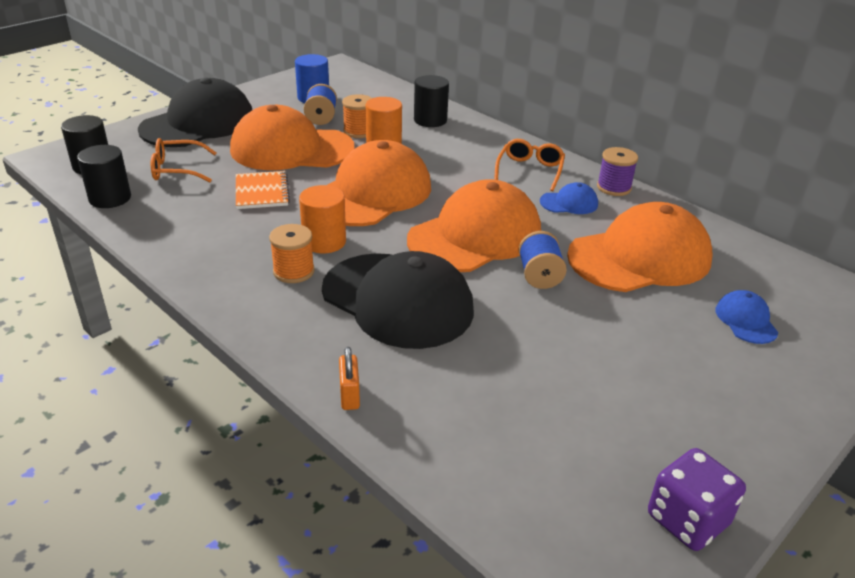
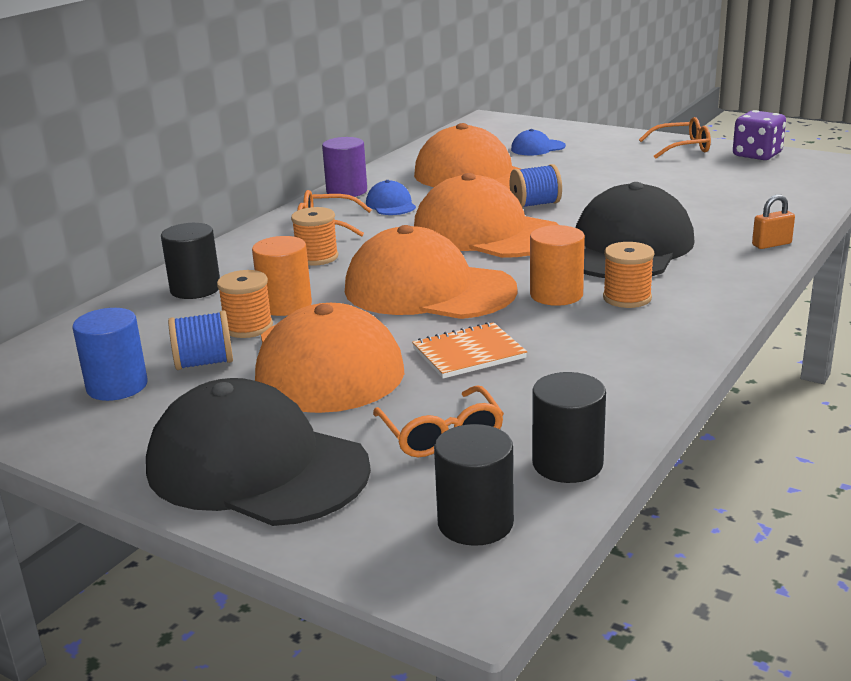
camera: 100 degrees left, 10 degrees down
purple spool [597,147,638,196] -> purple cylinder [322,137,367,197]
none -> orange spool [291,207,339,266]
none -> orange glasses [639,117,711,159]

